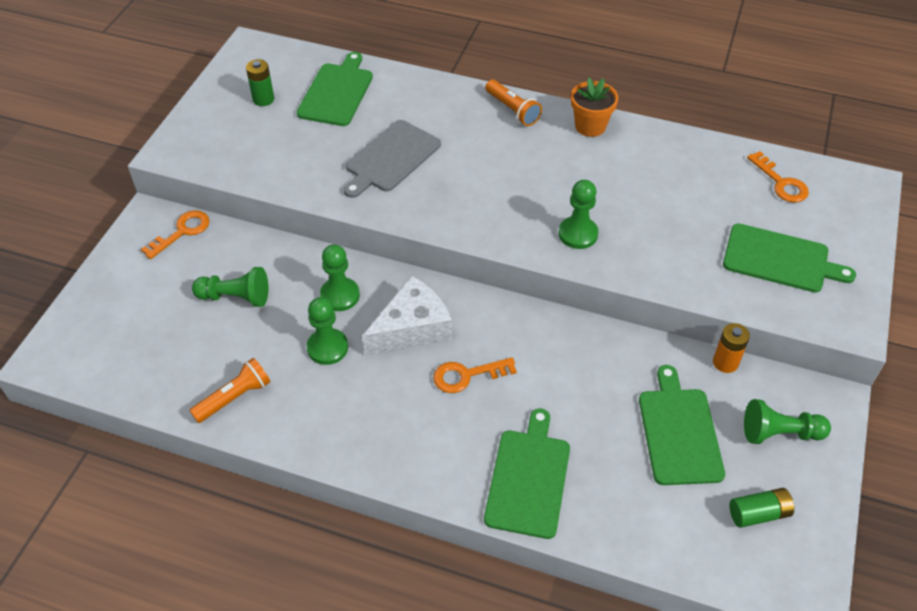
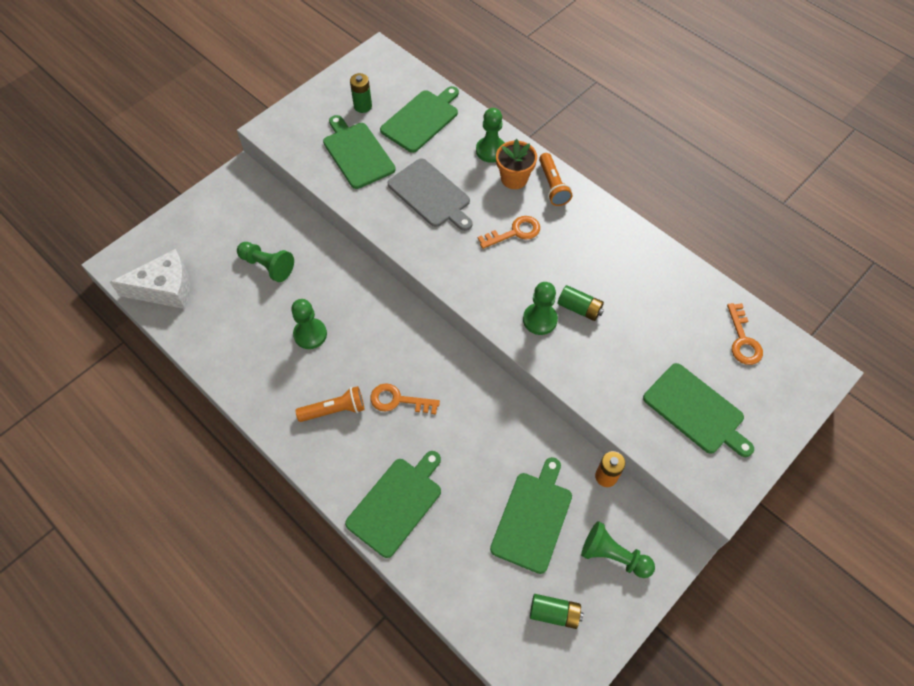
camera: 25 degrees right, 10 degrees up
orange key [141,210,210,259] -> orange key moved to [478,216,540,249]
orange flashlight [189,358,270,423] -> orange flashlight moved to [296,386,364,422]
green pawn [320,245,360,311] -> green pawn moved to [476,108,505,163]
grey cutting board [344,120,441,198] -> grey cutting board turned 105 degrees counterclockwise [387,158,473,231]
white cheese [362,275,452,355] -> white cheese moved to [110,249,190,309]
orange flower pot [571,78,618,137] -> orange flower pot moved to [496,139,537,189]
none -> green cutting board [323,115,396,189]
none -> green battery [558,285,604,321]

